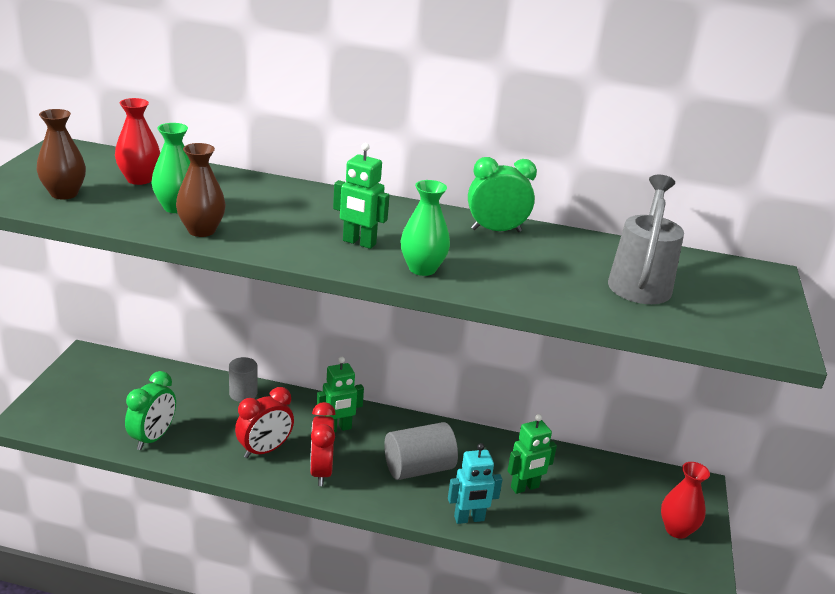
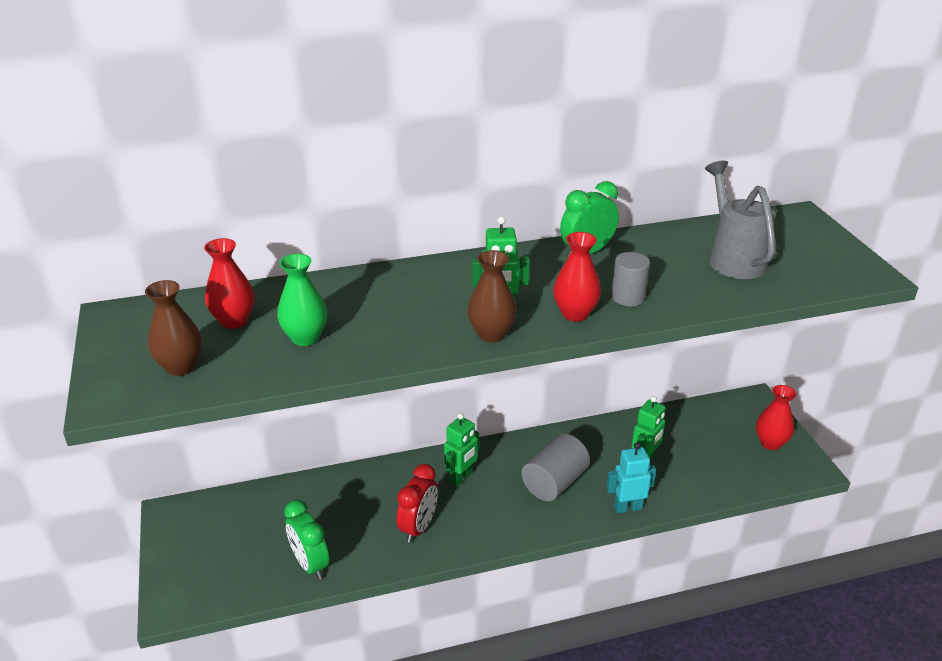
camera: 25 degrees left, 5 degrees up
green clock [125,371,176,450] -> green clock turned 150 degrees clockwise [284,500,329,580]
brown vase [176,143,226,237] -> brown vase moved to [468,250,517,342]
grey cylinder [229,357,257,402] -> grey cylinder moved to [611,252,650,306]
red clock [310,402,336,486] -> none
green vase [400,180,450,276] -> red vase [553,232,601,321]
turquoise robot [448,443,503,524] -> turquoise robot turned 150 degrees counterclockwise [607,442,656,513]

